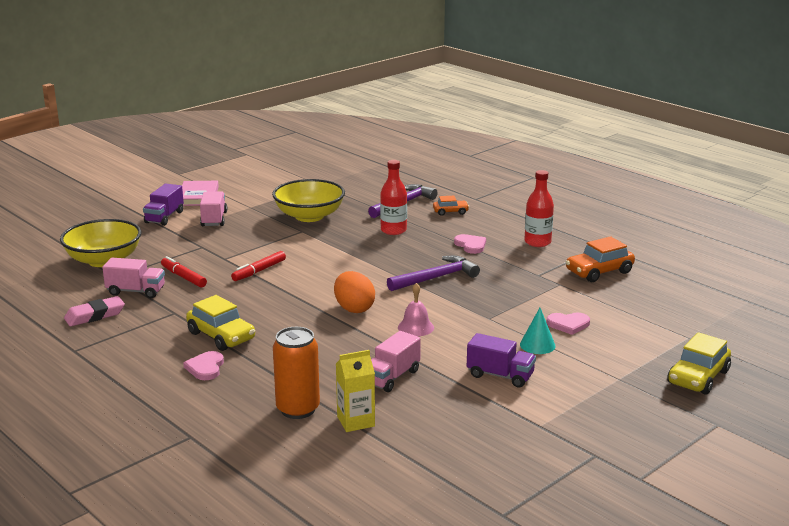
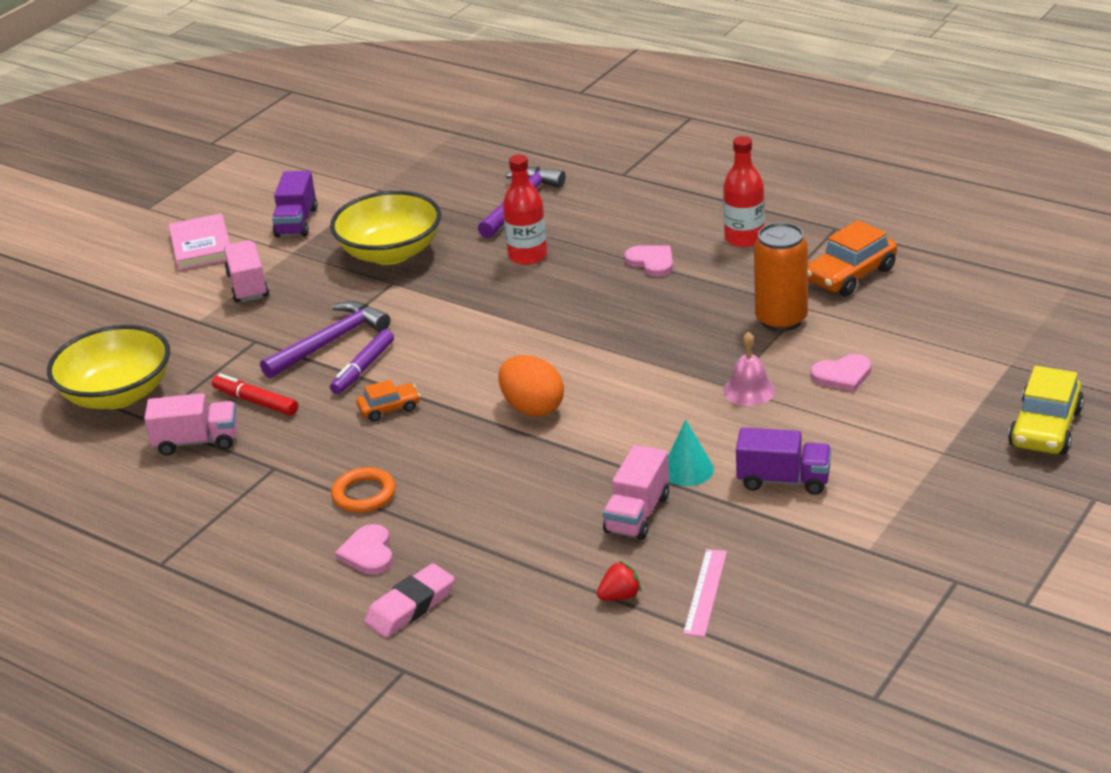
camera: 10 degrees left, 10 degrees up
pink eraser [64,296,125,326] -> pink eraser moved to [364,563,455,638]
purple truck [143,184,184,226] -> purple truck moved to [272,171,317,237]
yellow car [186,295,255,351] -> orange ring [331,467,396,513]
red marker [231,251,286,281] -> purple marker [330,329,394,394]
orange can [273,327,320,419] -> orange can moved to [754,222,808,332]
yellow carton [336,350,375,432] -> red strawberry [597,561,641,601]
purple hammer [387,256,480,291] -> purple hammer moved to [260,301,390,378]
pink bell [398,283,434,336] -> pink bell moved to [723,332,776,406]
orange car [433,196,469,216] -> orange car moved to [356,380,420,421]
turquoise cone [520,308,556,354] -> turquoise cone moved to [668,419,714,486]
none -> pink ruler [683,549,727,637]

